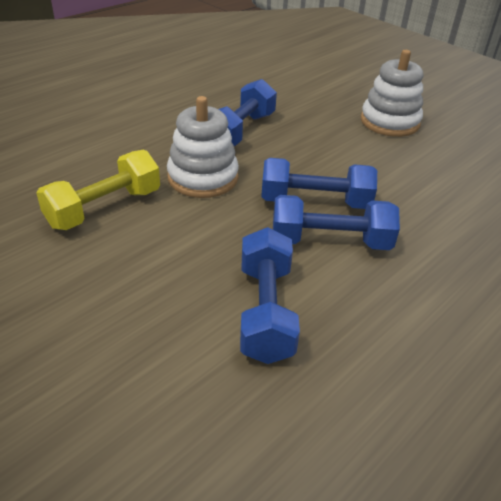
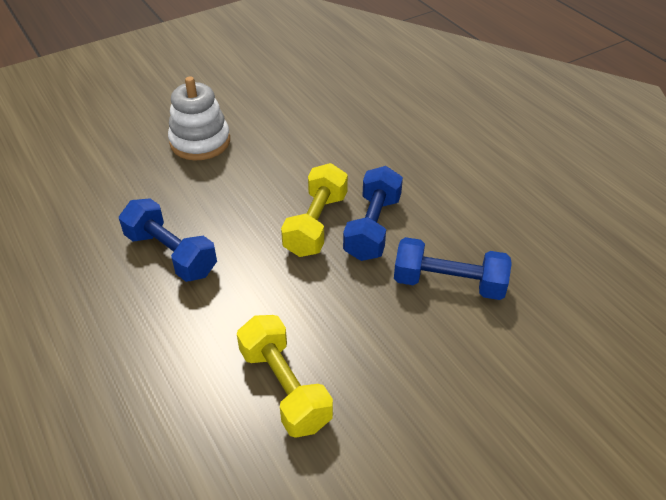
camera: 75 degrees left, 5 degrees up
white stacking toy [167,96,239,198] -> none
blue dumbbell [261,158,377,209] -> yellow dumbbell [281,163,348,257]

